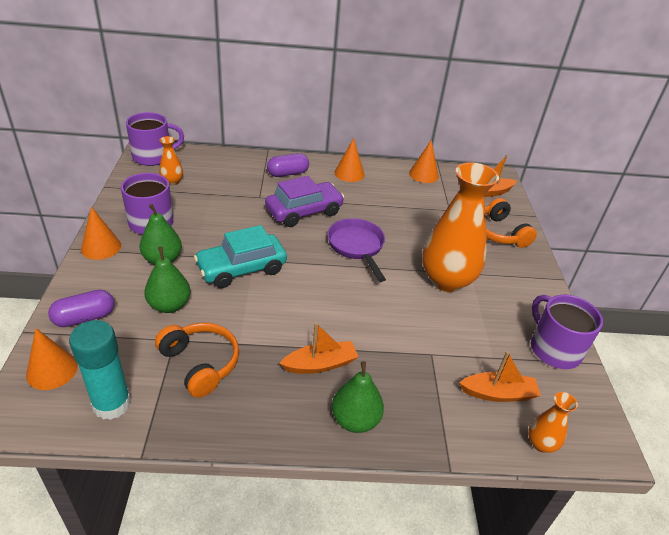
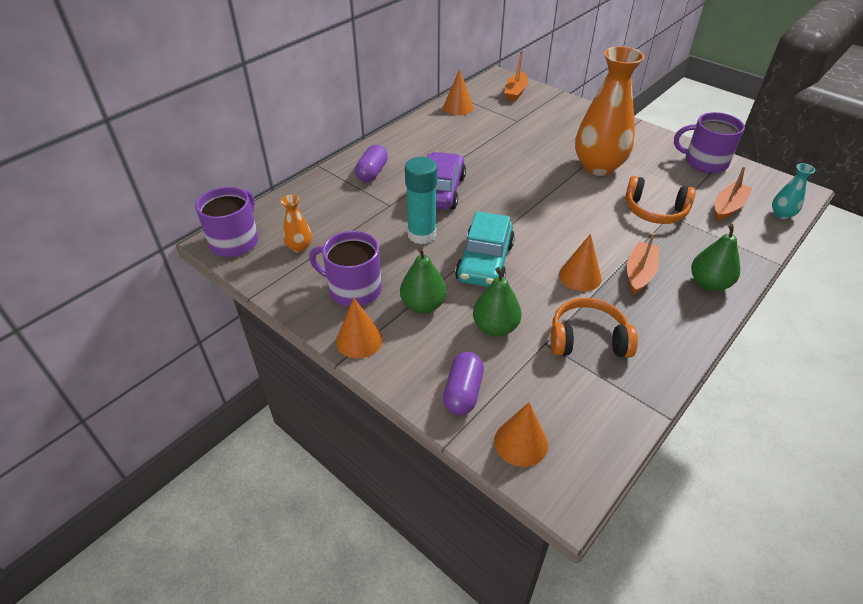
camera: 45 degrees left, 5 degrees up
turquoise glue stick [69,320,131,420] -> turquoise glue stick moved to [405,157,437,244]
purple pan [327,218,386,282] -> none
orange cone [334,138,365,182] -> orange cone moved to [559,234,602,291]
orange headphones [485,198,537,248] -> orange headphones moved to [625,176,696,224]
orange vase [528,392,578,453] -> turquoise vase [772,163,815,219]

